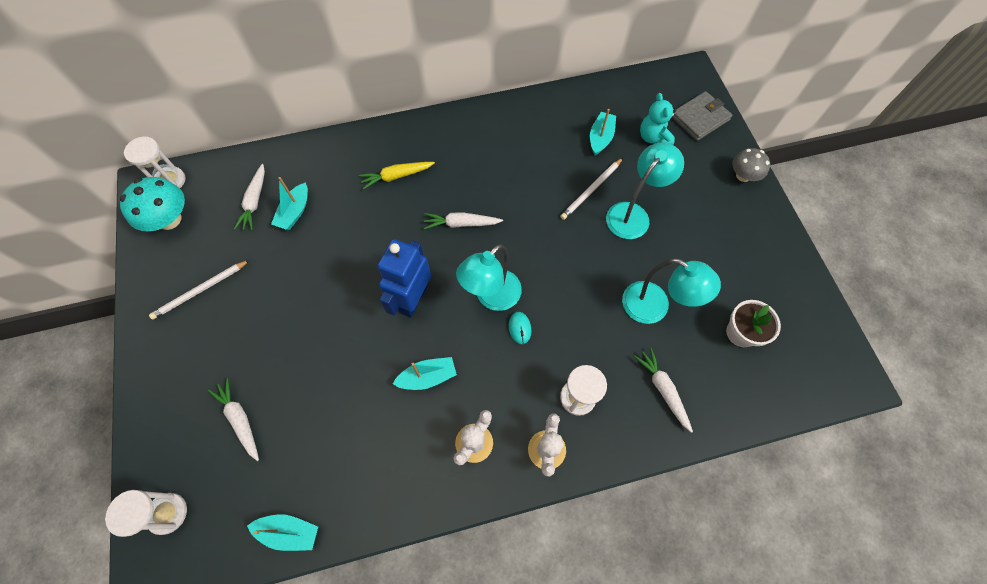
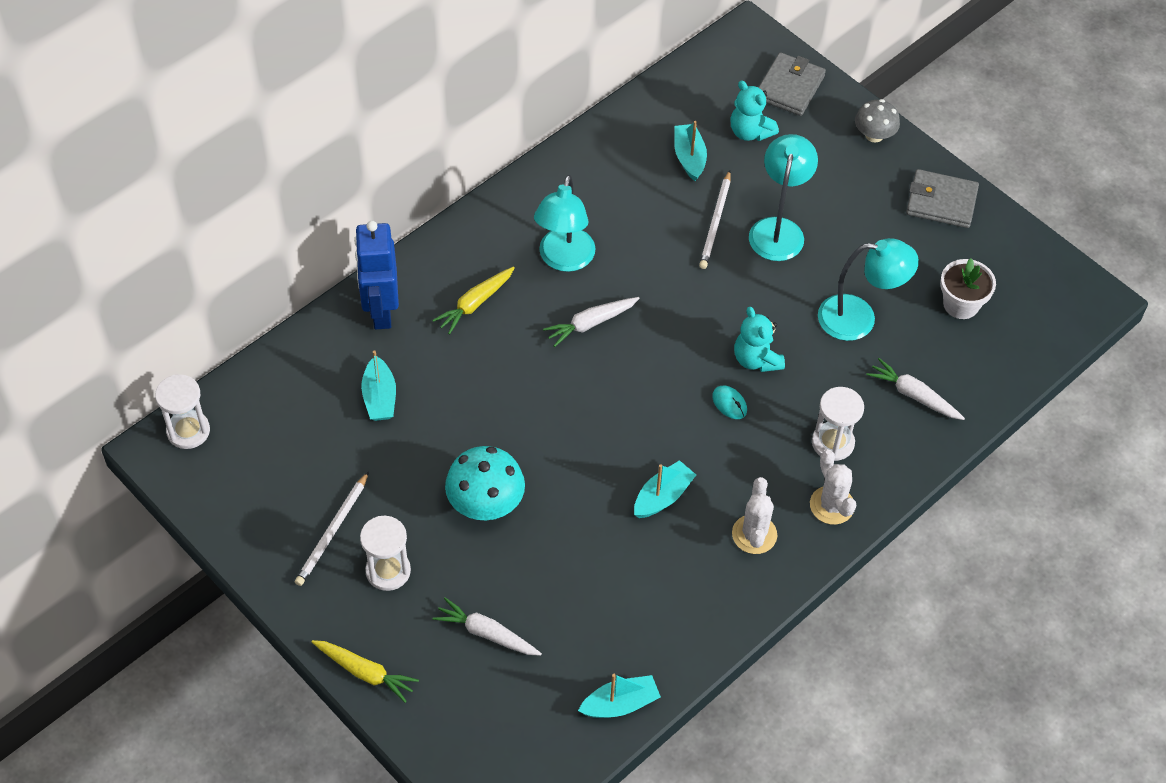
camera: 30 degrees left, 10 degrees down
white hourglass [105,490,187,537] -> white hourglass moved to [360,516,411,591]
turquoise mushroom [120,177,185,231] -> turquoise mushroom moved to [445,446,525,520]
white carrot [234,164,265,230] -> none
blue robot [377,239,431,317] -> blue robot moved to [354,221,399,329]
turquoise lamp [456,244,522,311] -> turquoise lamp moved to [534,175,595,272]
none -> yellow carrot [312,640,419,703]
none -> turquoise teddy bear [734,307,785,372]
none -> grey wallet [906,169,979,228]

